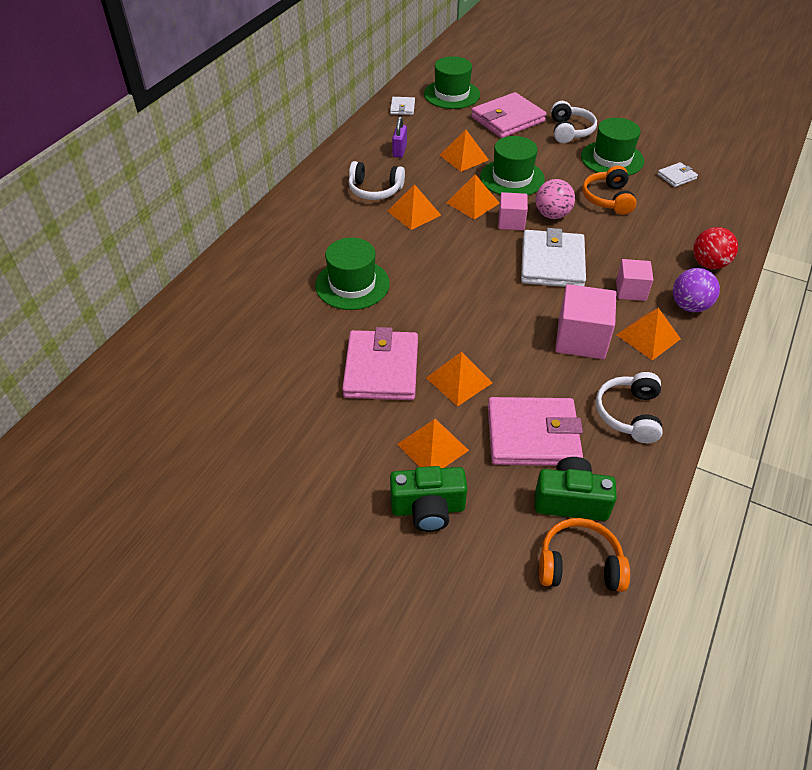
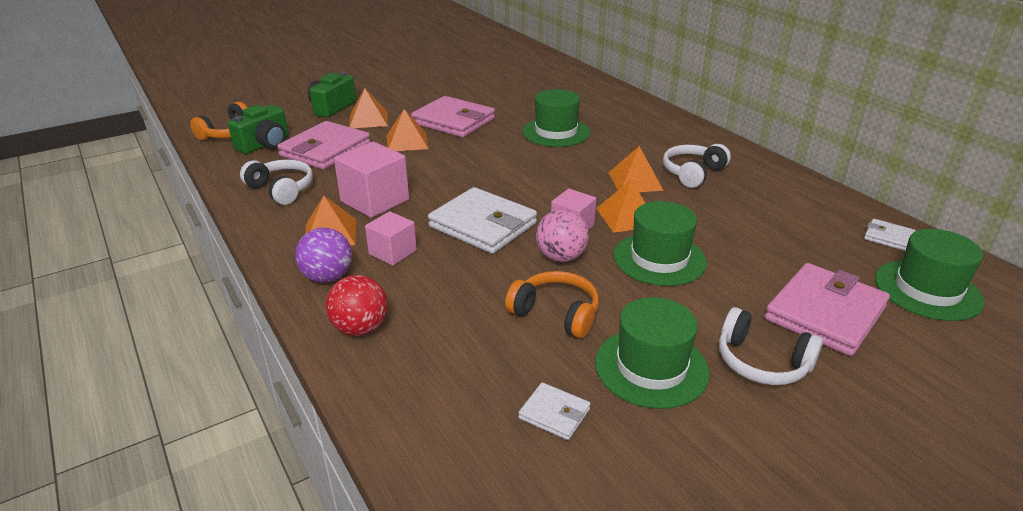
camera: 120 degrees right, 15 degrees down
purple padlock [392,116,407,158] -> none
orange pyramid [440,129,489,172] -> none
pink wallet [471,92,546,138] -> pink wallet turned 45 degrees clockwise [765,263,890,356]
white wallet [657,162,698,187] -> white wallet turned 60 degrees counterclockwise [519,383,590,440]

